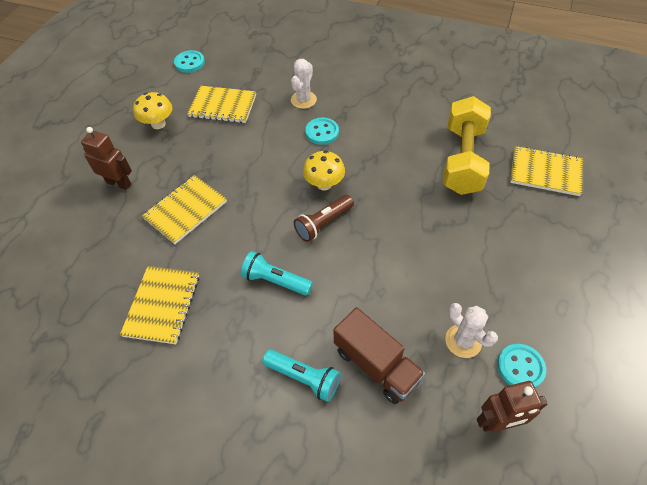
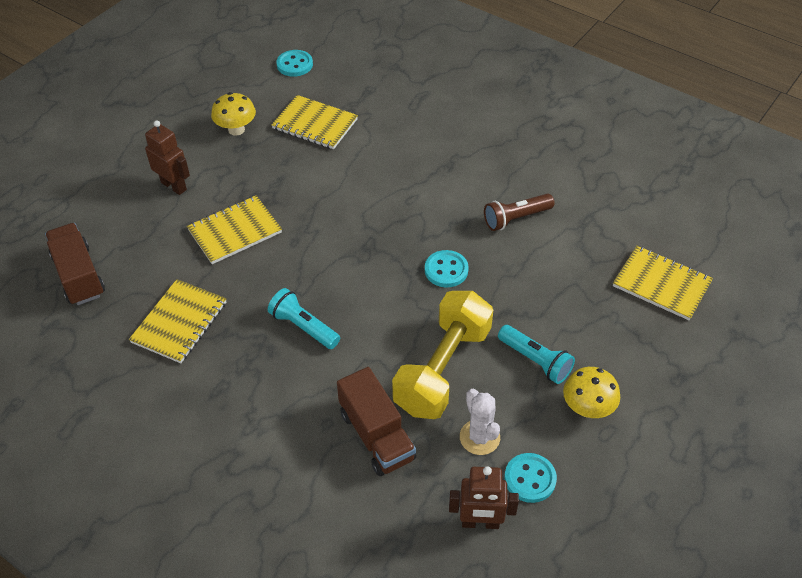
camera: 15 degrees right, 5 degrees down
turquoise flashlight [262,349,341,402] -> turquoise flashlight moved to [498,325,575,384]
white cactus [291,59,317,109] -> none
brown flashlight [294,195,354,242] -> brown flashlight moved to [484,194,555,231]
yellow mushroom [303,151,345,190] -> yellow mushroom moved to [563,367,620,418]
turquoise button [305,117,339,145] -> turquoise button moved to [425,250,469,287]
yellow dumbbell [443,96,491,195] -> yellow dumbbell moved to [392,291,493,419]
none -> brown truck [45,223,105,305]

